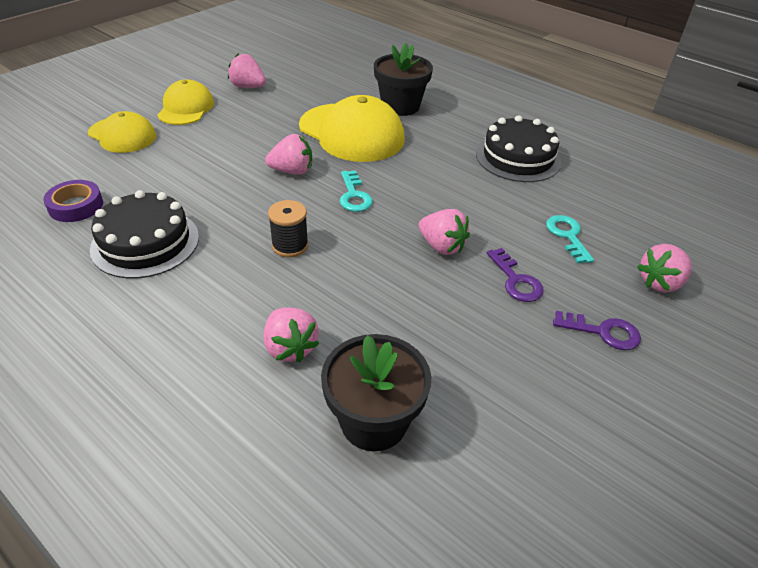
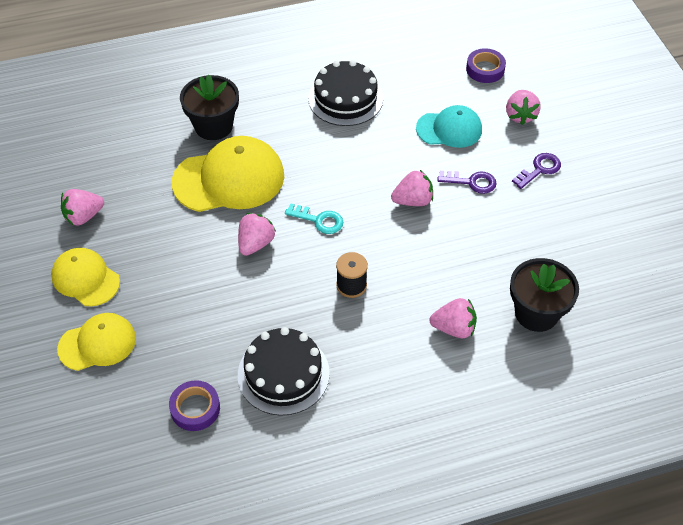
camera: 55 degrees left, 10 degrees up
turquoise key [546,215,594,263] -> turquoise cap [416,105,482,148]
none -> purple tape [466,48,506,83]

